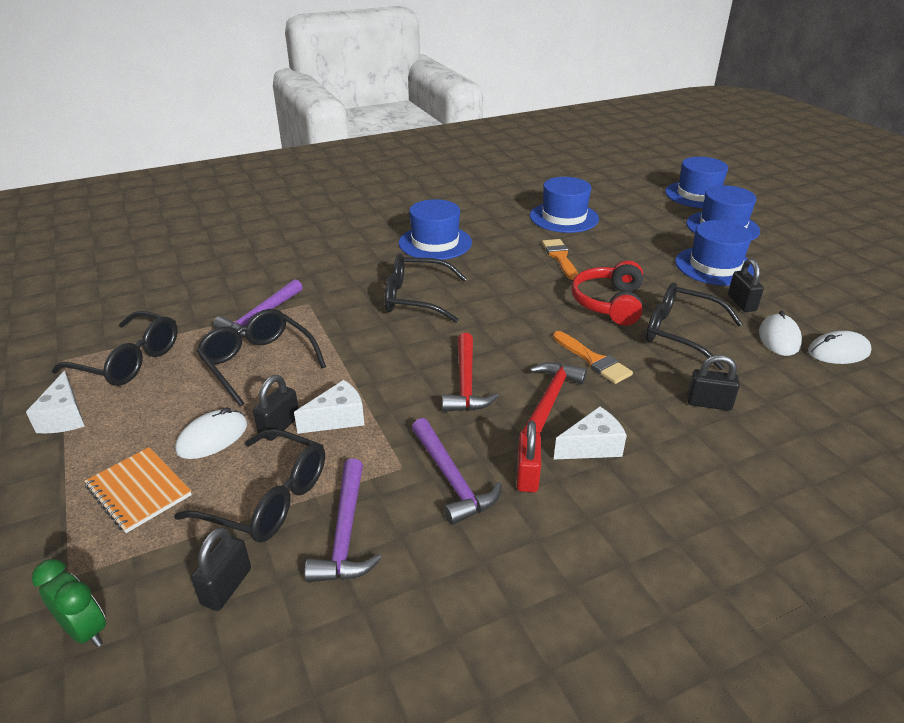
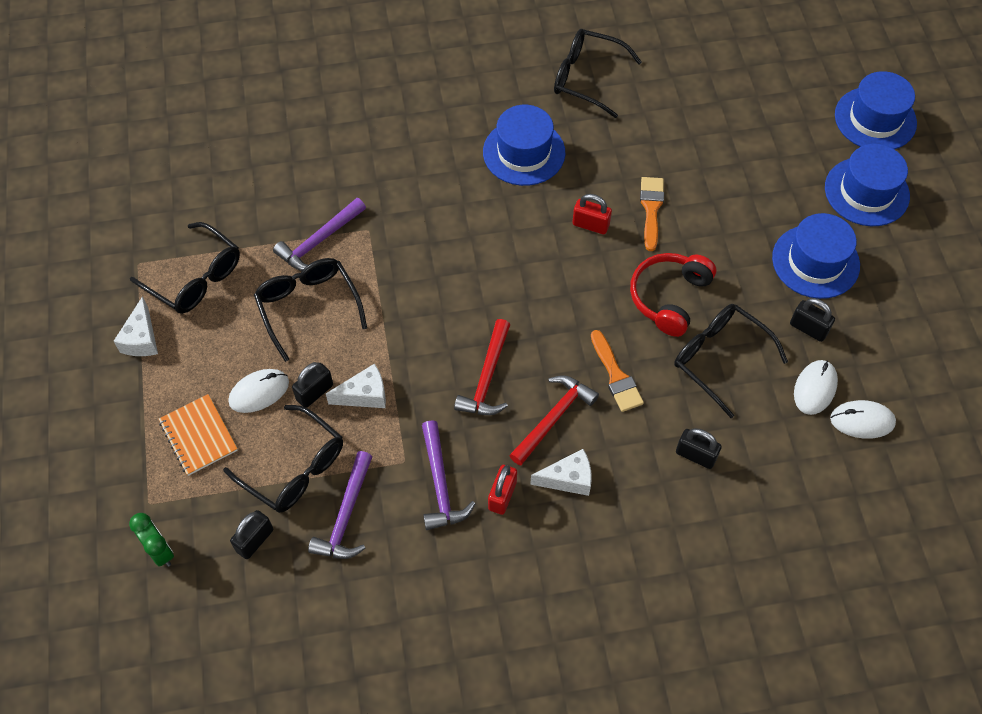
camera: 15 degrees right, 25 degrees up
black glasses [385,253,467,323] -> black glasses moved to [554,29,642,118]
blue hat [530,177,599,233] -> none
black padlock [728,258,764,312] -> black padlock turned 60 degrees counterclockwise [790,298,835,342]
none -> red padlock [572,194,612,234]

